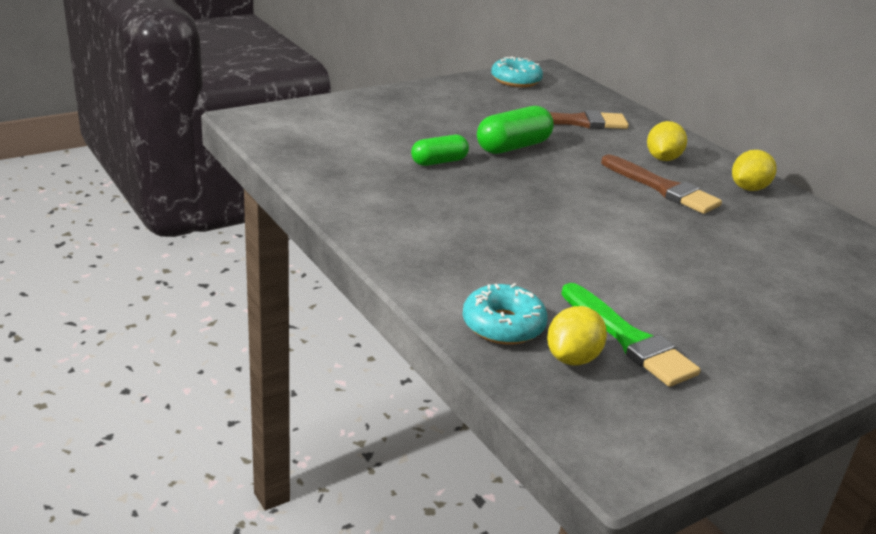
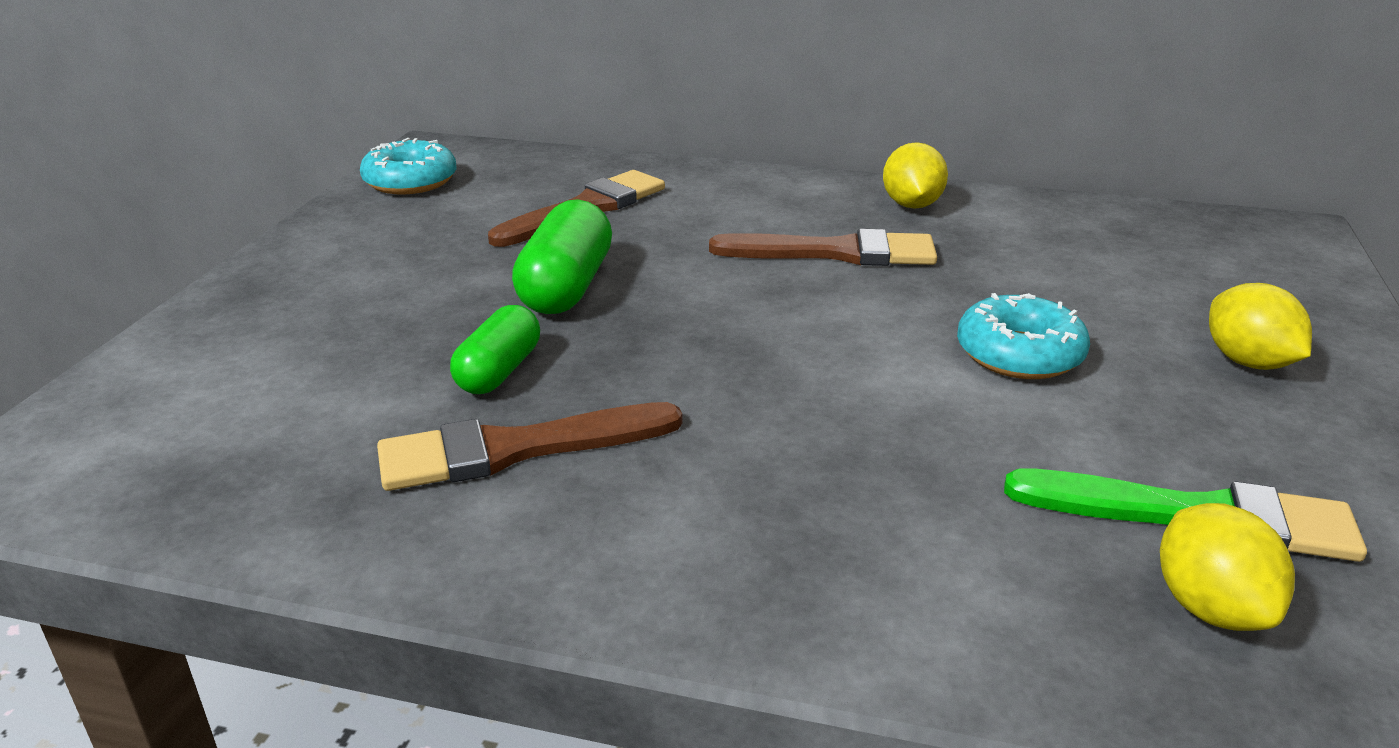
camera: 40 degrees left, 0 degrees up
turquoise donut [463,283,548,345] -> turquoise donut moved to [957,293,1090,379]
yellow lemon [647,121,687,161] -> yellow lemon moved to [1209,283,1312,370]
none -> brown brush [377,402,682,491]

